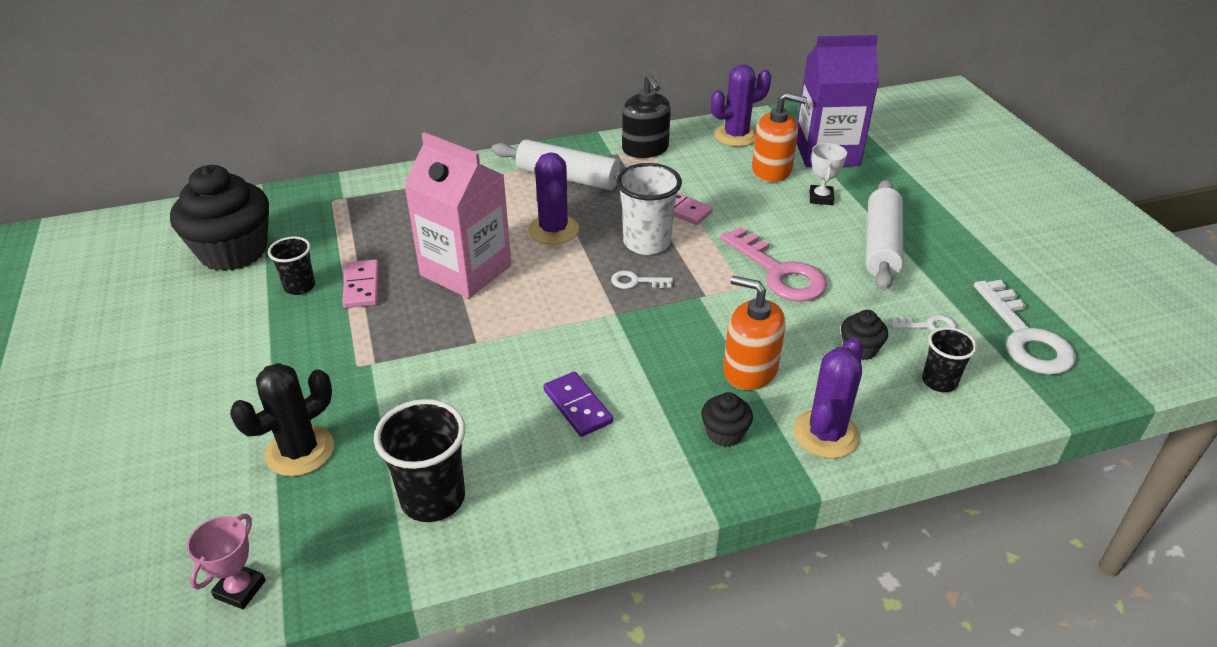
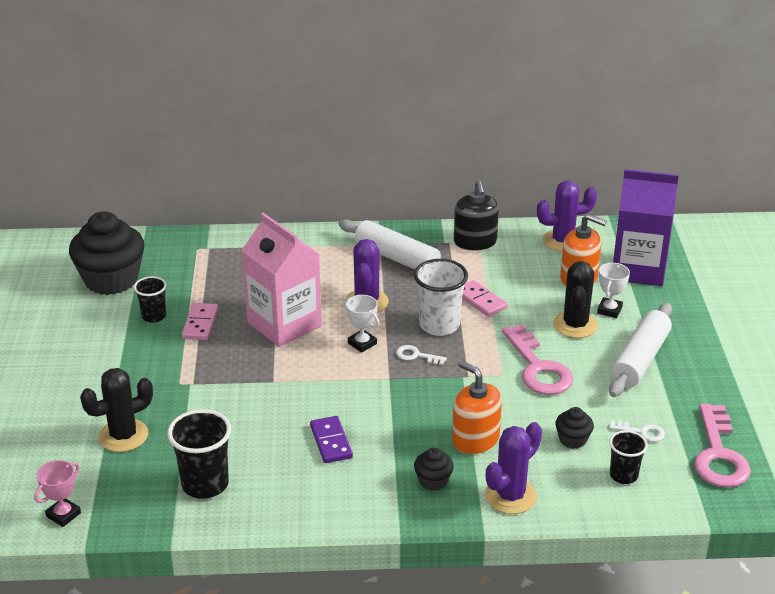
camera: 15 degrees right, 5 degrees down
white key [974,280,1076,375] -> pink key [694,404,751,488]
none -> white trophy [345,295,380,353]
none -> black cactus [553,261,598,338]

